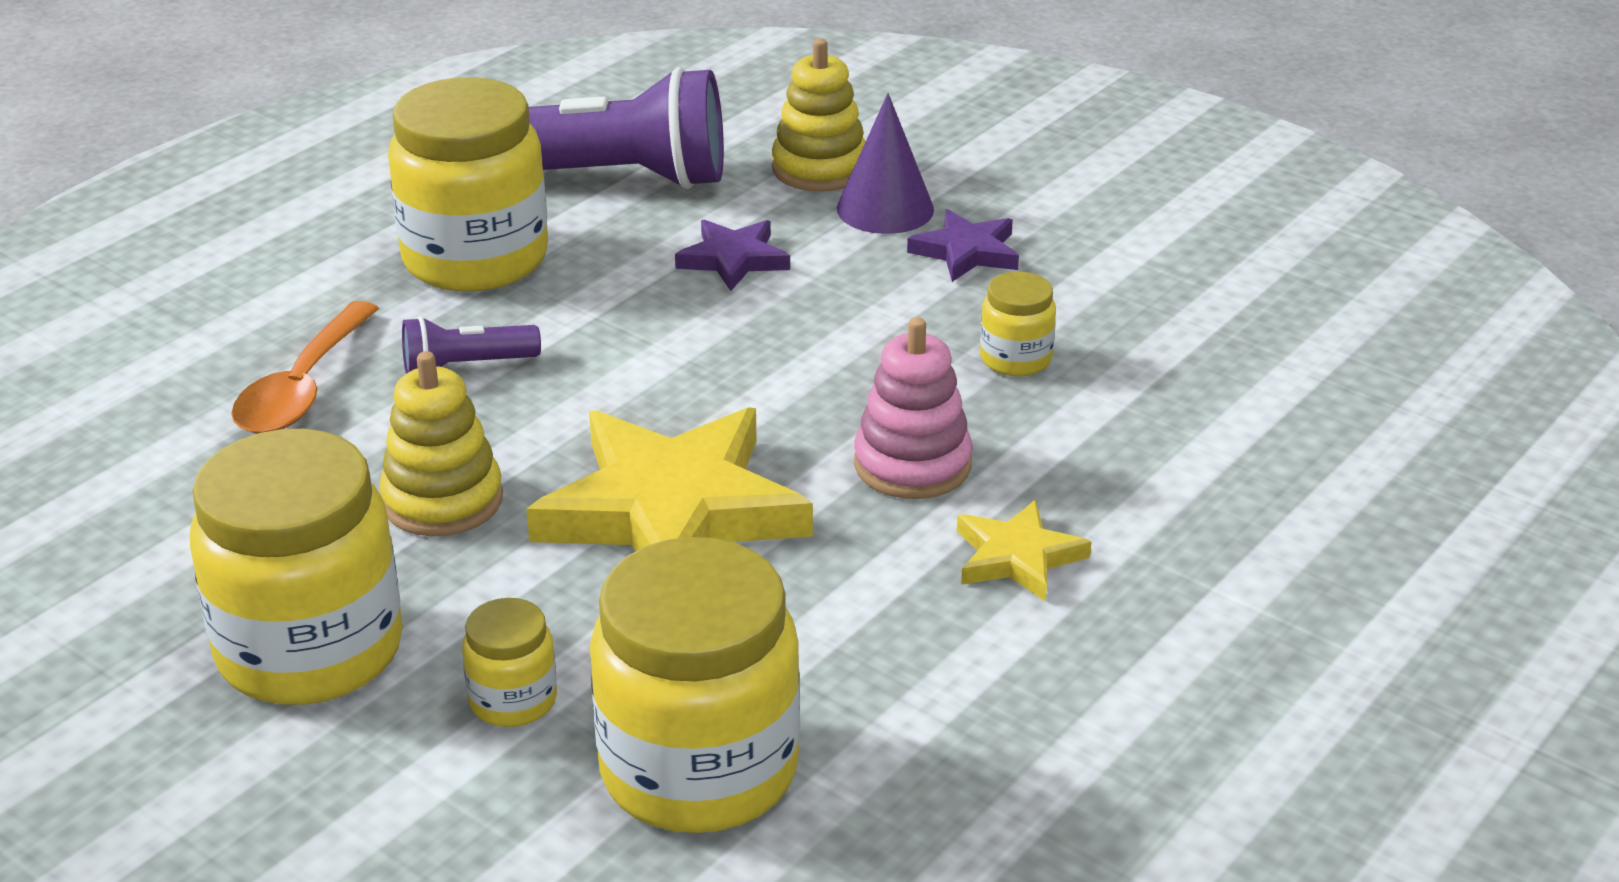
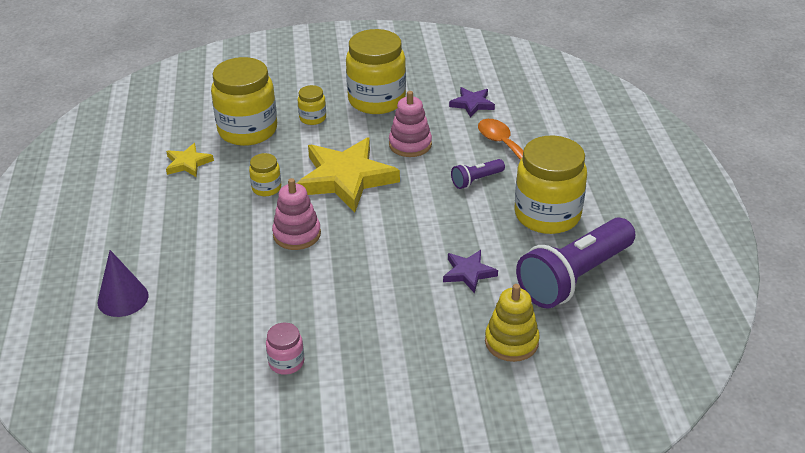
camera: 135 degrees right, 5 degrees up
yellow stacking toy [379,351,503,536] -> pink stacking toy [389,91,432,157]
purple flashlight [402,316,541,374] -> purple flashlight turned 150 degrees counterclockwise [451,159,505,189]
purple cone [837,93,934,234] -> purple cone moved to [98,250,149,317]
purple star [907,209,1019,282] -> purple star moved to [449,87,495,118]
yellow star [957,500,1091,602] -> yellow star moved to [166,143,214,177]
yellow jar [980,272,1056,376] -> yellow jar moved to [249,153,281,196]
none -> pink jar [266,322,304,375]

